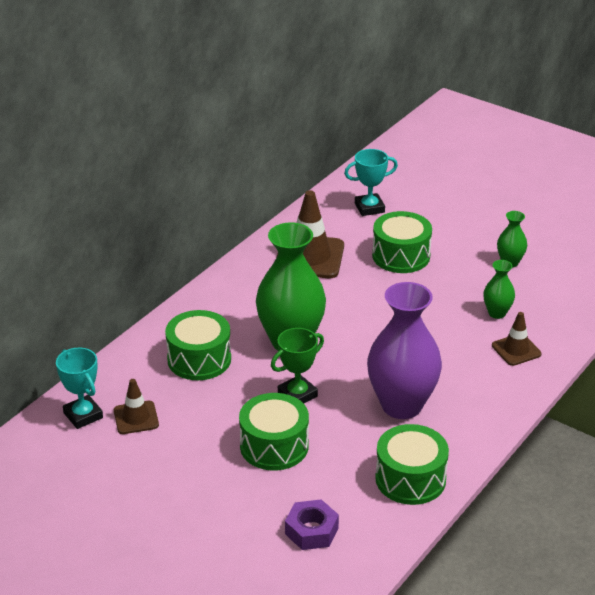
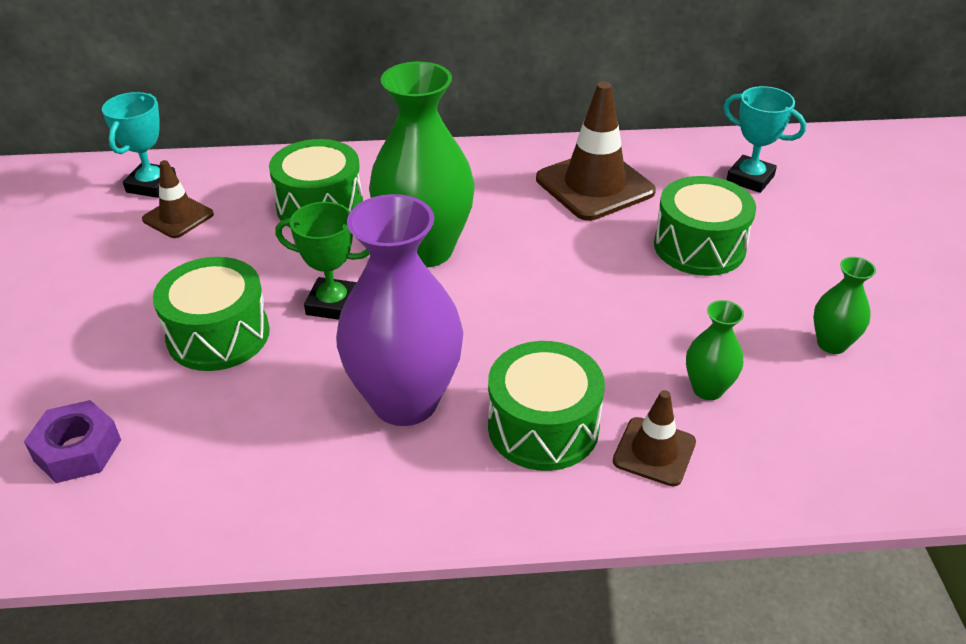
camera: 50 degrees right, 5 degrees up
green drum [375,424,449,505] -> green drum moved to [488,341,605,471]

